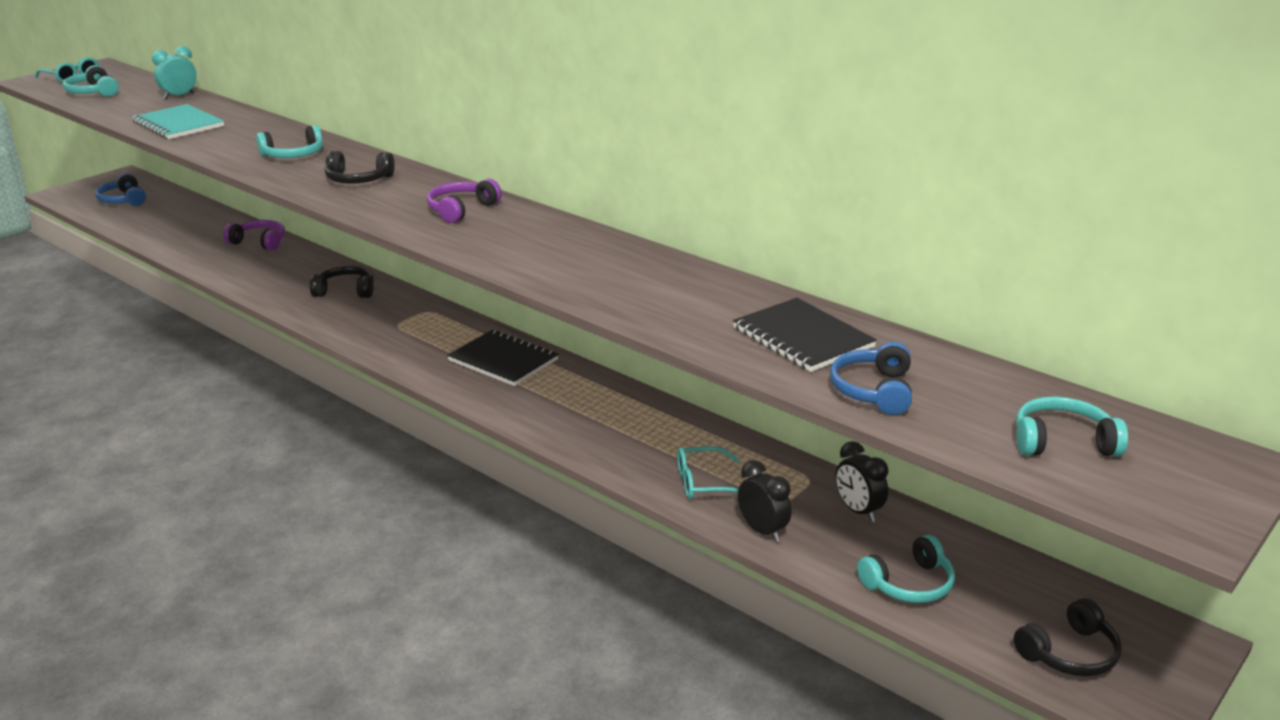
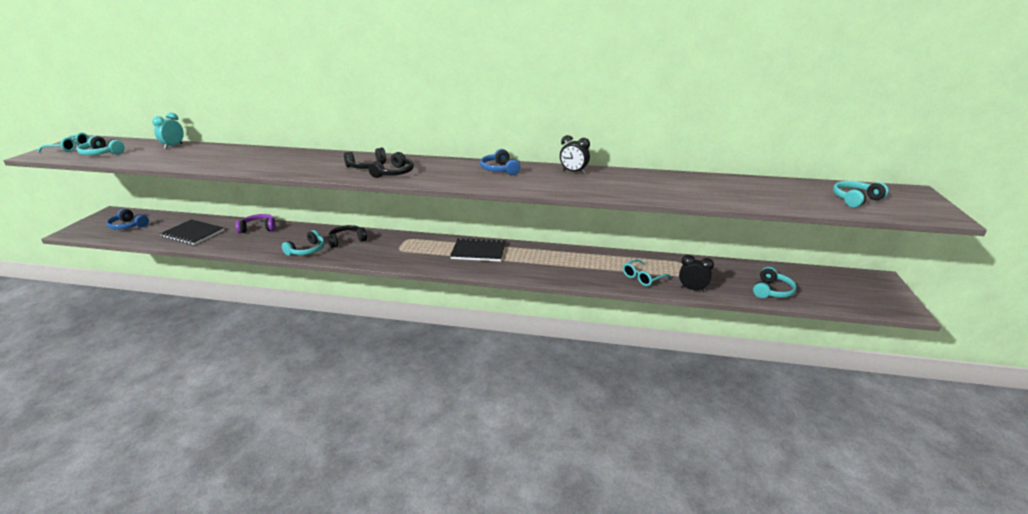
camera: 30 degrees left, 0 degrees up
turquoise notebook [132,104,224,139] -> none
turquoise headphones [256,125,323,158] -> turquoise headphones moved to [282,230,325,256]
purple headphones [427,179,502,223] -> none
black notebook [733,298,877,372] -> black notebook moved to [160,219,224,245]
blue headphones [830,342,912,415] -> blue headphones moved to [480,149,520,175]
black clock [835,441,888,522] -> black clock moved to [560,135,590,174]
black headphones [1014,598,1122,676] -> black headphones moved to [368,152,414,178]

